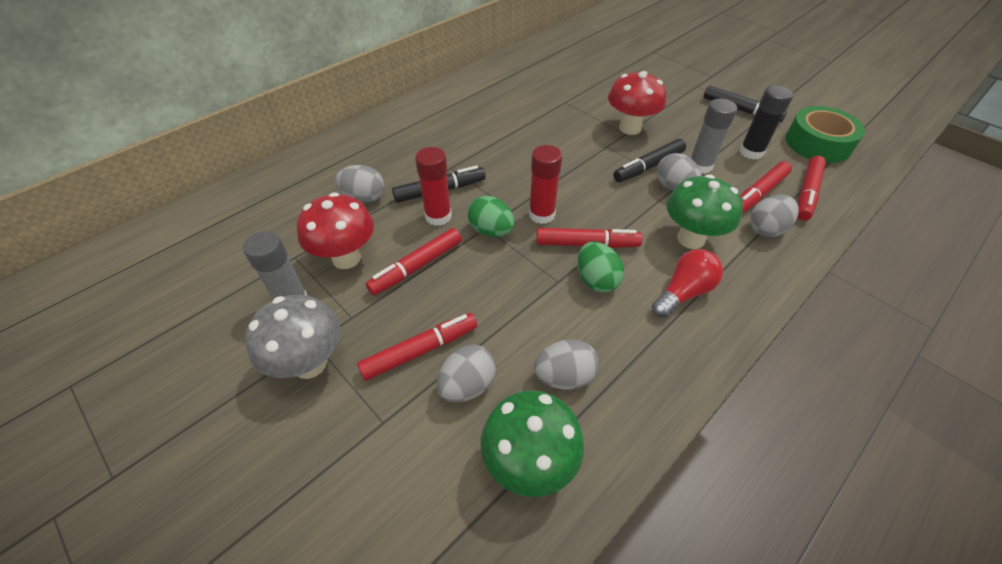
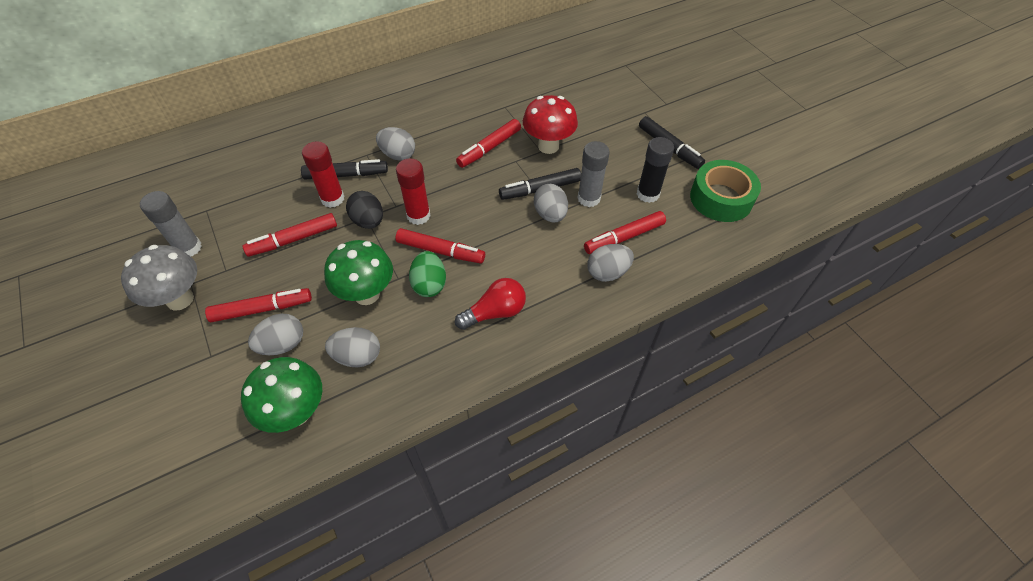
camera: 15 degrees right, 5 degrees up
red mushroom [297,192,374,269] -> none
grey egg [335,165,384,202] -> grey egg moved to [376,127,415,161]
green egg [468,196,515,237] -> black egg [346,191,383,229]
green mushroom [666,174,743,249] -> green mushroom moved to [324,240,393,305]
red marker [798,156,826,221] -> red marker moved to [456,119,521,168]

